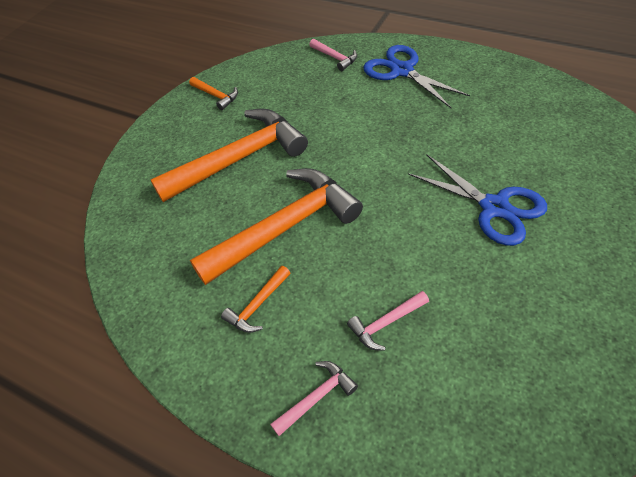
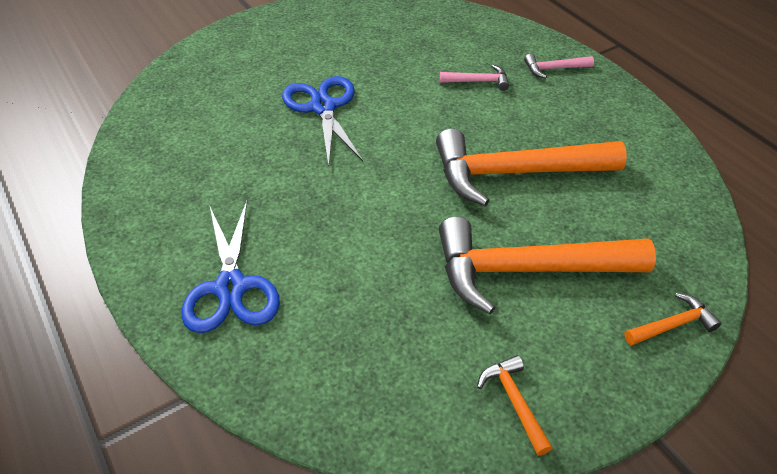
camera: 155 degrees left, 5 degrees down
orange hammer [221,266,290,333] -> orange hammer moved to [624,293,721,346]
pink hammer [309,39,357,71] -> none

